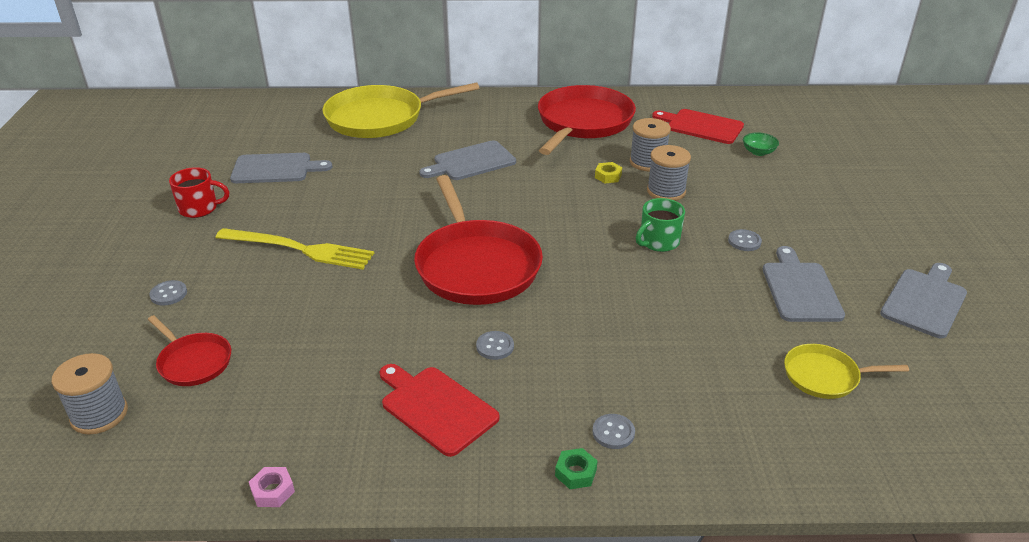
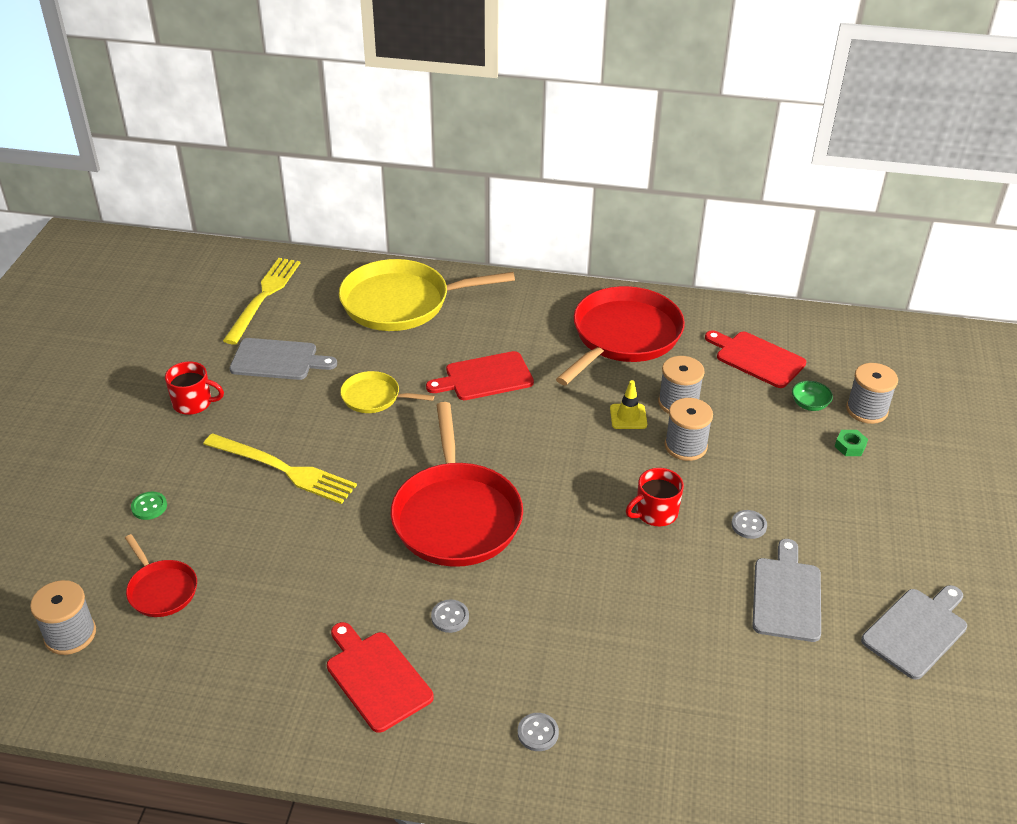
camera: 10 degrees right, 5 degrees up
grey button [149,280,187,306] -> green button [131,492,167,520]
pink nut [249,467,295,507] -> none
grey cutting board [419,140,516,180] -> red cutting board [426,351,534,400]
green nut [555,448,597,489] -> green nut moved to [835,430,868,456]
yellow nut [595,162,622,183] -> yellow traffic cone [610,380,647,429]
green mug [636,198,685,252] -> red mug [626,468,684,526]
yellow pan [784,344,909,399] -> yellow pan moved to [340,371,434,413]
none -> yellow fork [223,258,300,345]
none -> grey spool [846,363,898,424]

